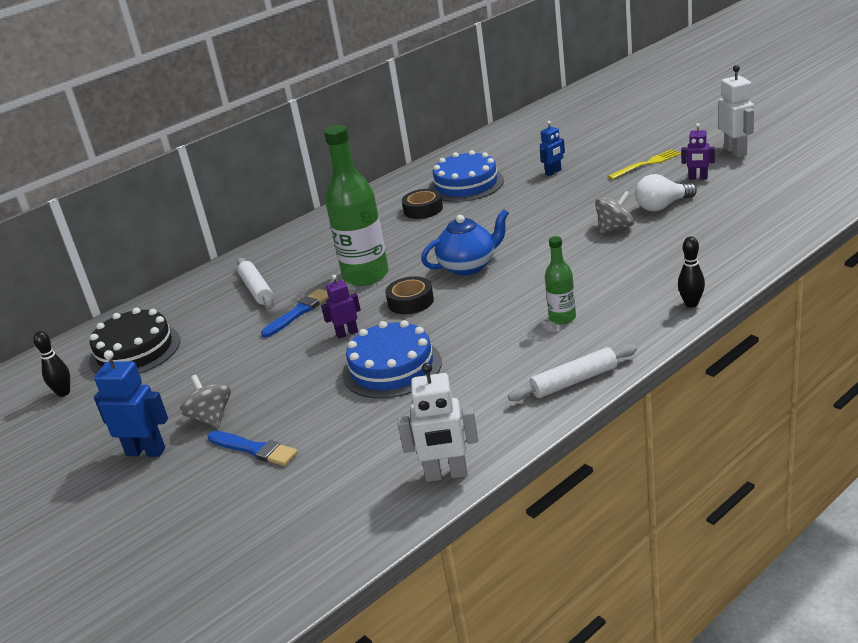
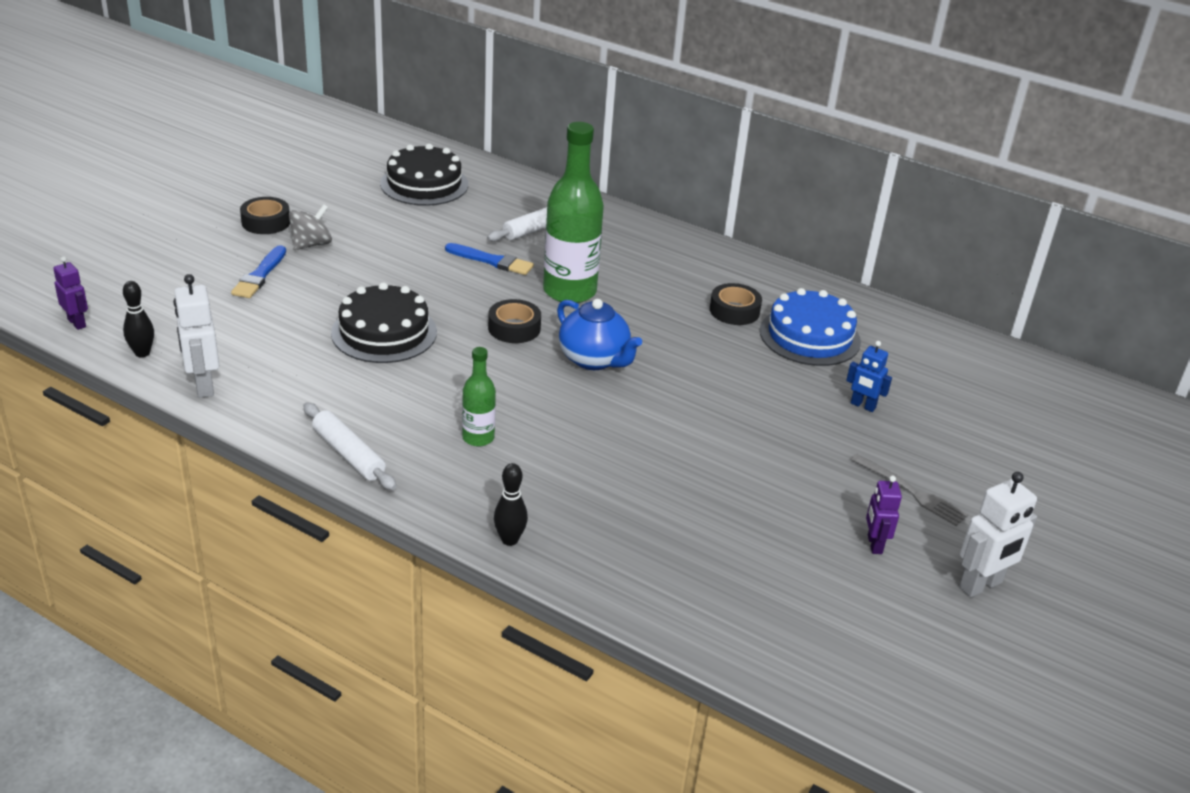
camera: 65 degrees right, 5 degrees up
black bowling pin [33,331,70,397] -> black bowling pin moved to [123,281,154,357]
blue robot [94,350,168,457] -> black tape [240,197,290,234]
purple robot [321,275,361,339] -> purple robot moved to [53,256,88,330]
blue cake [342,320,442,399] -> black cake [331,282,437,363]
grey spinning top [595,191,634,234] -> none
yellow fork [608,149,681,179] -> grey fork [850,454,968,526]
white light bulb [635,174,697,211] -> none

